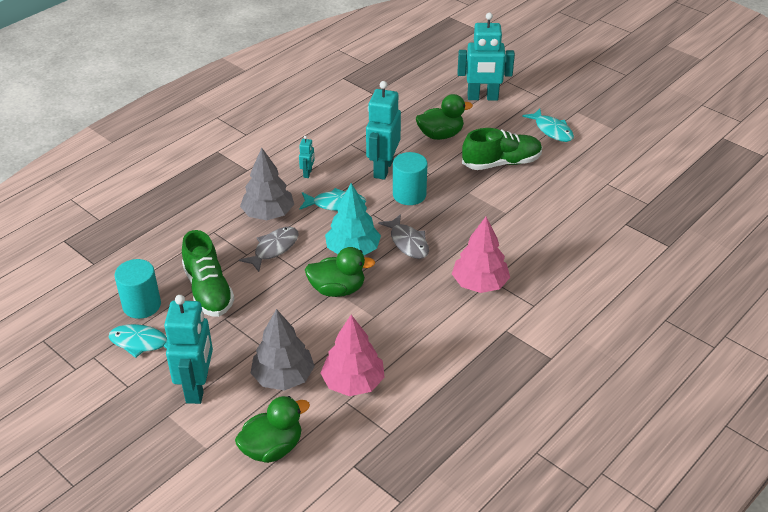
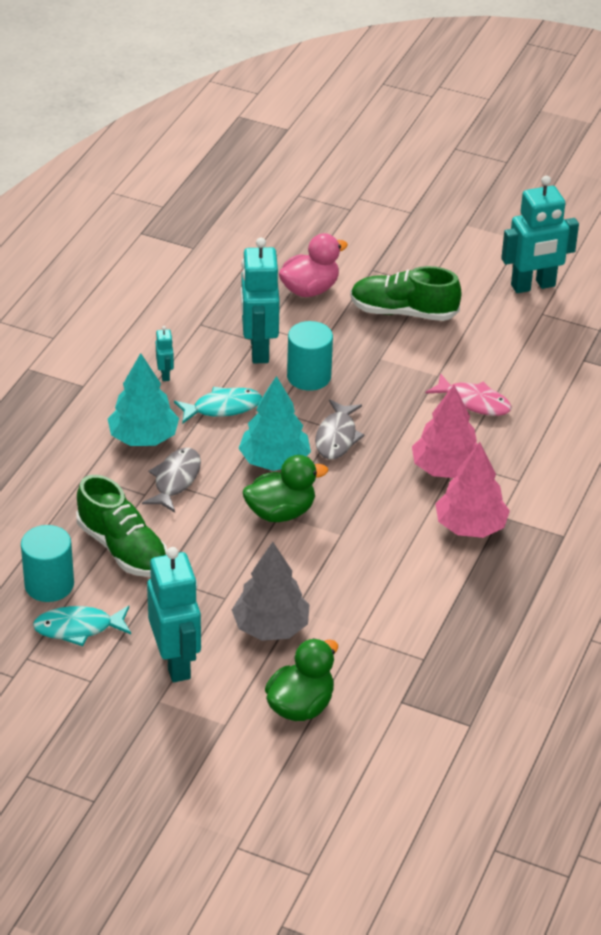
camera: 20 degrees left, 0 degrees up
grey tree [240,148,294,220] -> turquoise tree [108,353,179,446]
pink tree [321,315,385,396] -> pink tree moved to [436,442,510,538]
grey fish [378,214,429,259] -> grey fish turned 60 degrees clockwise [315,400,365,459]
green duck [416,94,473,140] -> pink duck [279,233,348,297]
turquoise robot [457,13,515,101] -> turquoise robot moved to [501,176,579,293]
green shoe [462,128,542,170] -> green shoe turned 135 degrees counterclockwise [350,266,462,321]
turquoise fish [522,108,574,142] -> none
none -> pink fish [425,373,512,416]

